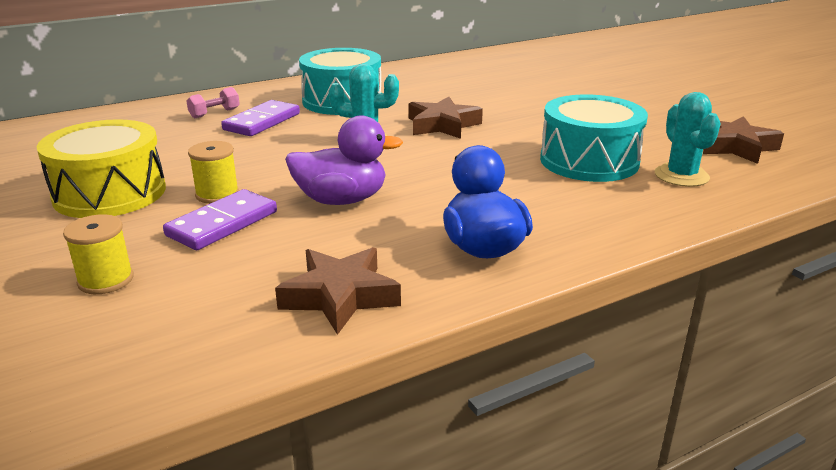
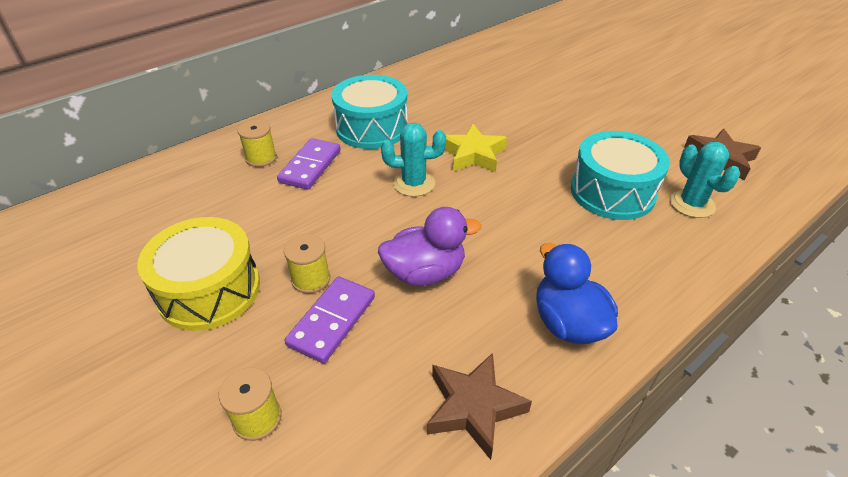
camera: 10 degrees left, 15 degrees up
pink dumbbell [186,87,240,118] -> yellow spool [237,120,277,167]
brown star [408,97,483,139] -> yellow star [445,124,507,172]

